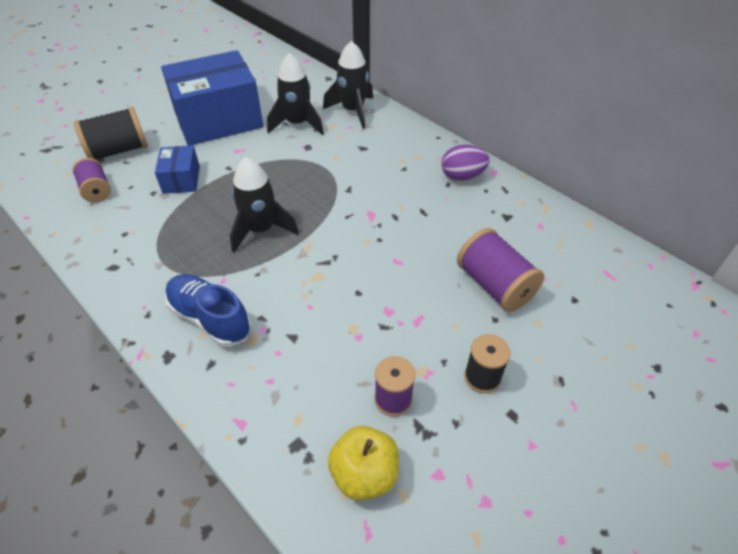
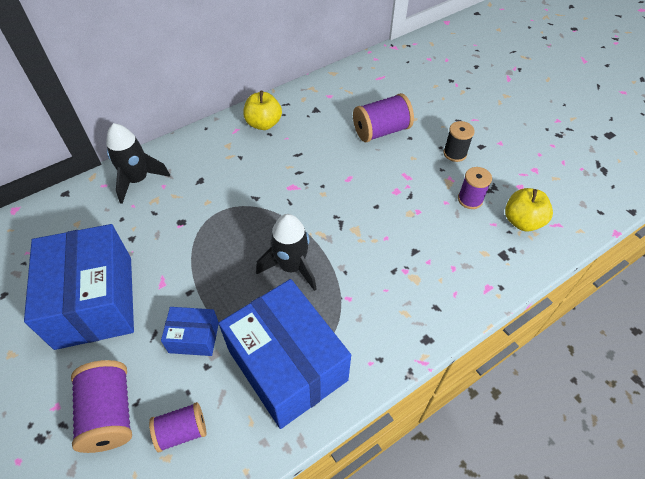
camera: 80 degrees left, 5 degrees up
black spool [74,107,148,160] -> purple spool [71,360,132,453]
blue shoe [165,274,251,347] -> none
black rocket [267,53,324,135] -> none
purple egg [442,145,489,181] -> yellow apple [243,91,282,130]
none -> blue box [219,279,351,429]

